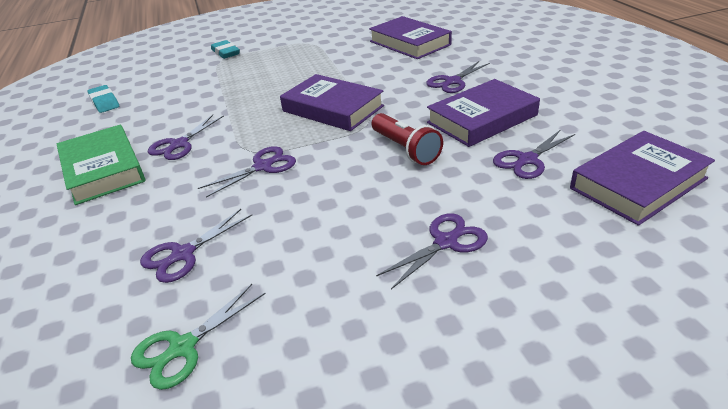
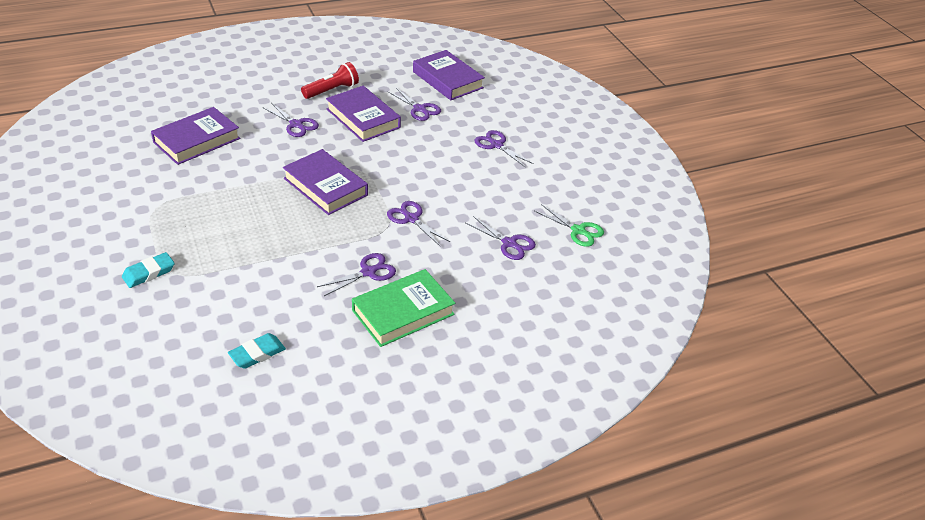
camera: 100 degrees left, 5 degrees up
purple scissors [148,115,224,160] -> purple scissors turned 60 degrees counterclockwise [317,253,396,296]
purple book [280,74,384,131] -> purple book turned 75 degrees counterclockwise [283,149,368,215]
red flashlight [372,113,443,165] -> red flashlight moved to [301,62,359,99]

